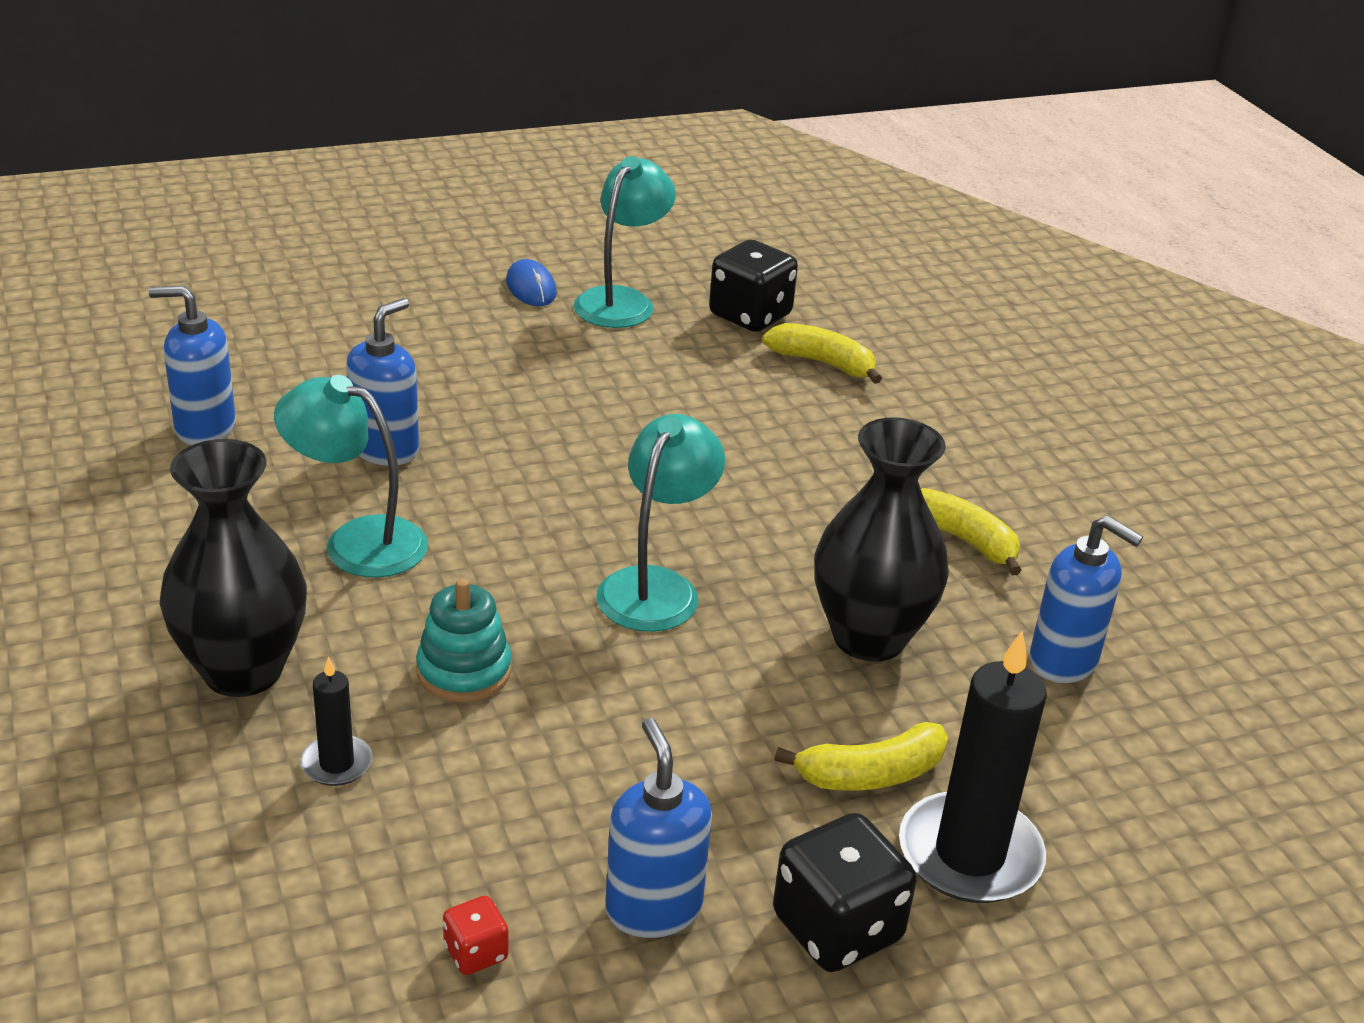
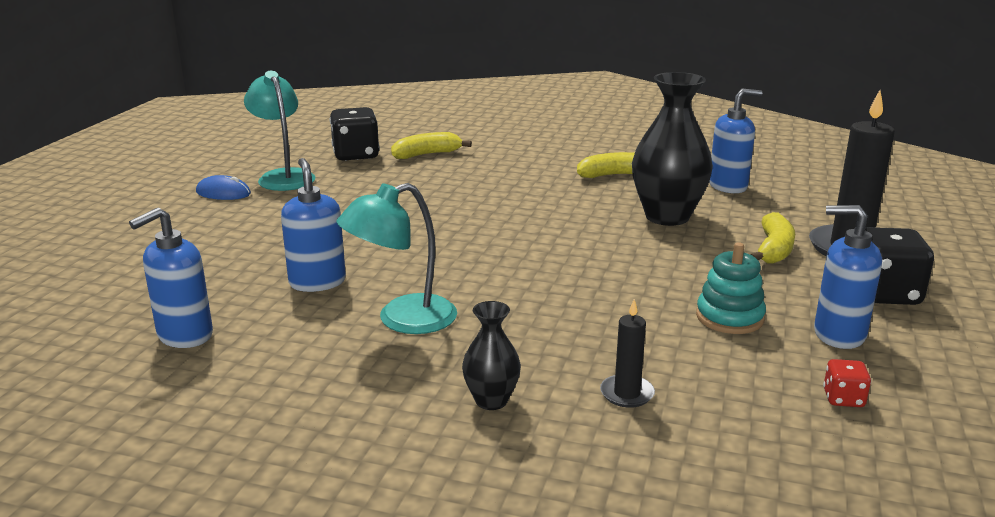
camera: 50 degrees left, 10 degrees down
black vase [160,439,307,697] -> black vase [462,301,521,410], size x0.51
turquoise stacking toy [416,578,511,702] -> turquoise stacking toy moved to [696,242,766,334]
turquoise lamp [596,414,725,632] -> none

